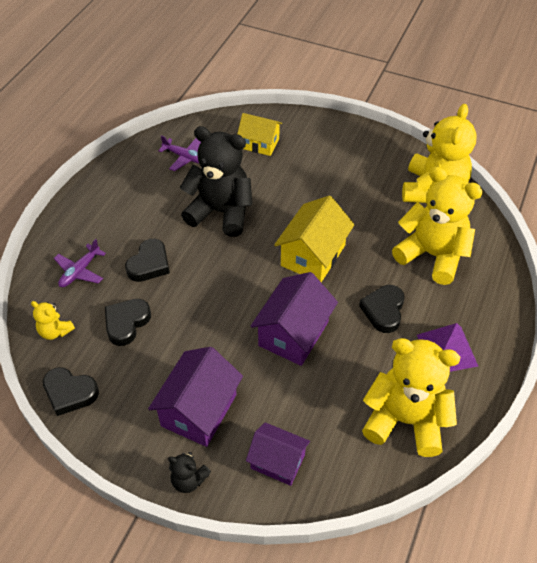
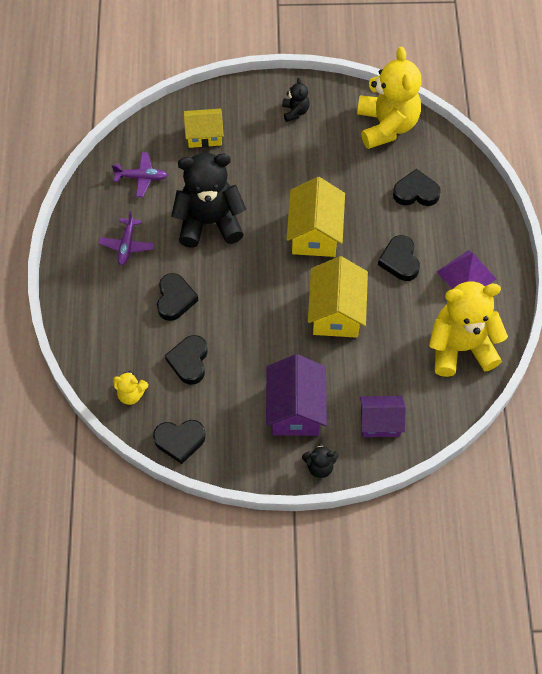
camera: 25 degrees left, 10 degrees up
purple plane [54,239,106,287] -> purple plane moved to [98,211,154,265]
purple house [251,272,338,366] -> yellow house [308,256,368,338]
yellow teddy bear [392,166,483,285] -> black heart [393,169,441,206]
none -> black teddy bear [282,78,309,122]

